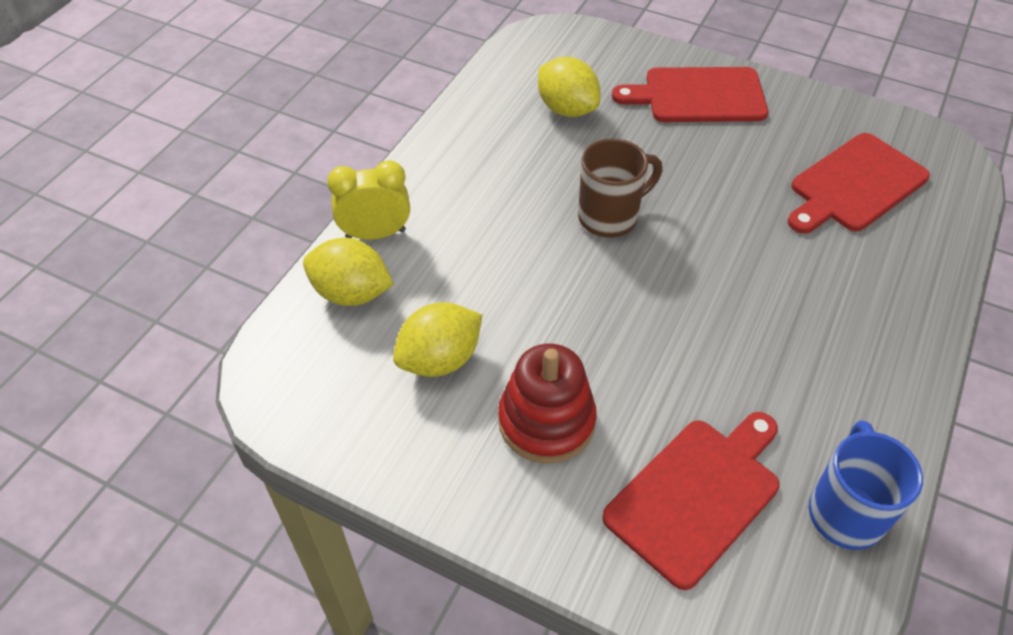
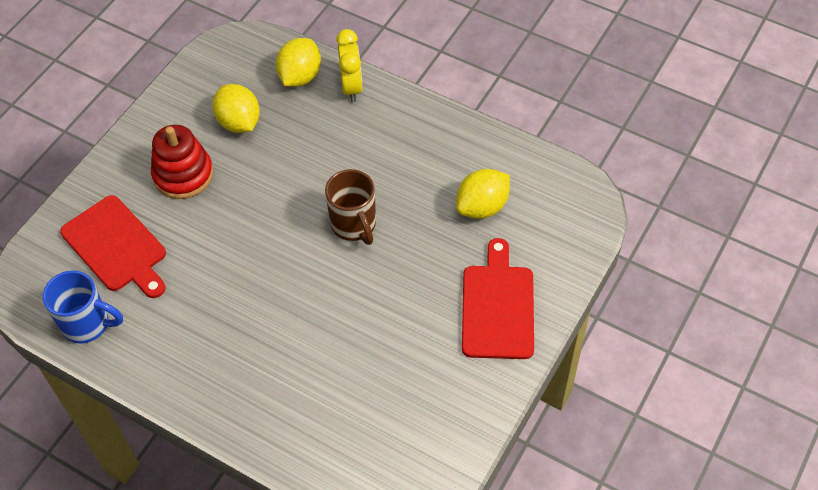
camera: 95 degrees right, 5 degrees up
red cutting board [788,133,930,234] -> none

